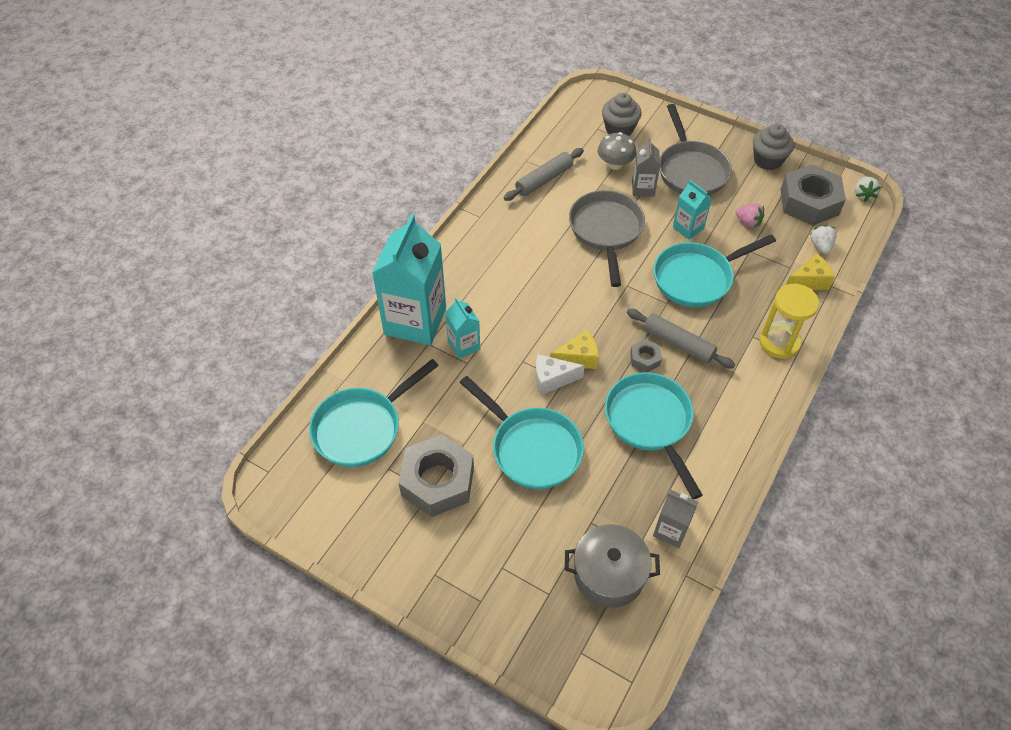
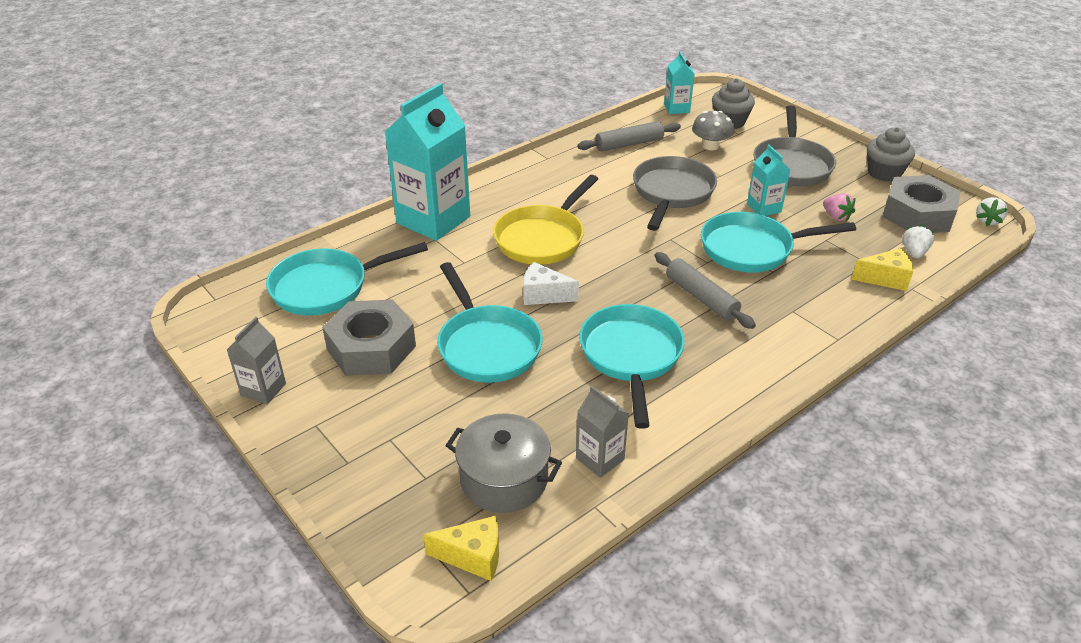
camera: 20 degrees right, 15 degrees down
turquoise carton [445,297,480,359] -> turquoise carton moved to [664,51,695,114]
yellow cheese [550,330,599,369] -> yellow cheese moved to [423,516,499,581]
grey nut [630,339,662,372] -> none
grey carton [632,139,660,197] -> grey carton moved to [227,317,286,404]
yellow hourglass [759,284,819,359] -> none
none -> yellow pan [493,175,598,265]

